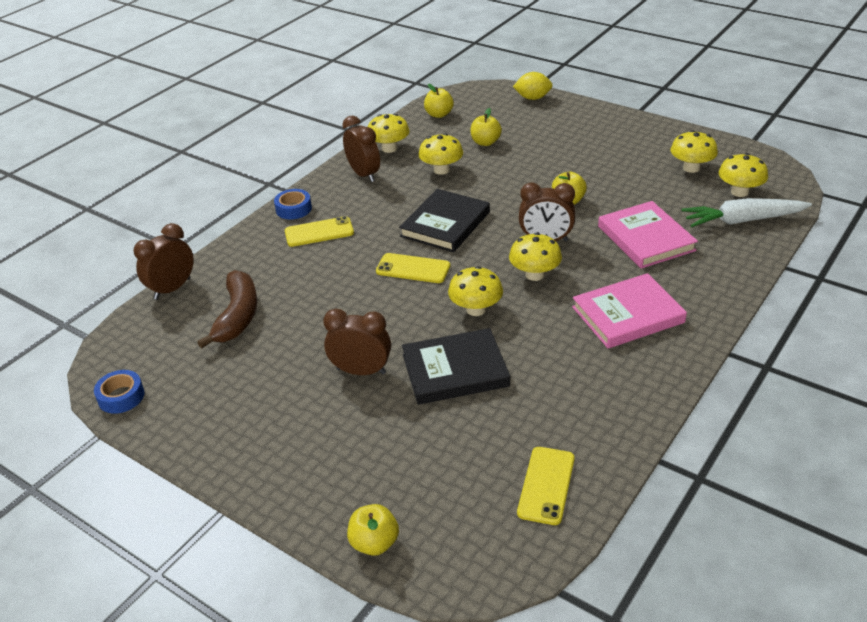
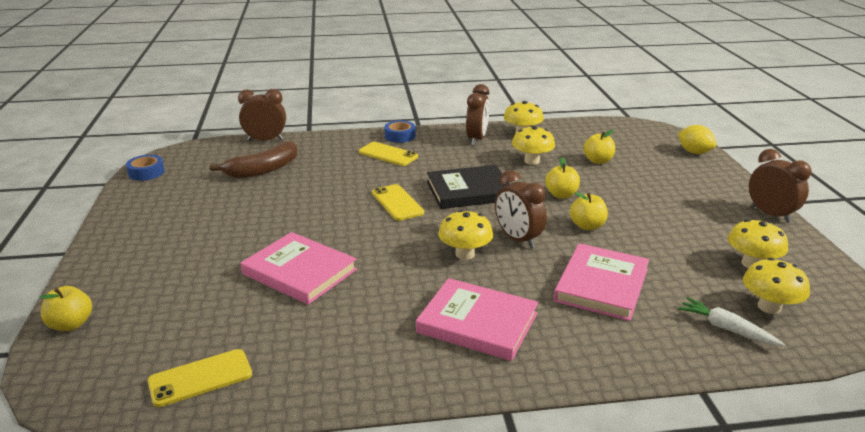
camera: 45 degrees right, 10 degrees down
brown clock [323,308,391,375] -> brown clock moved to [749,149,812,223]
black book [402,328,510,405] -> pink book [241,232,357,305]
yellow apple [424,84,454,118] -> yellow apple moved to [545,158,580,199]
yellow mushroom [448,266,503,316] -> none
white carrot [681,198,812,227] -> white carrot [678,297,785,346], size x0.62

